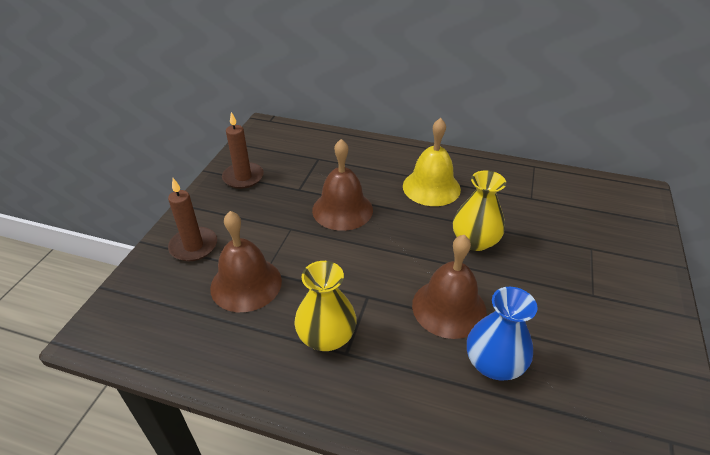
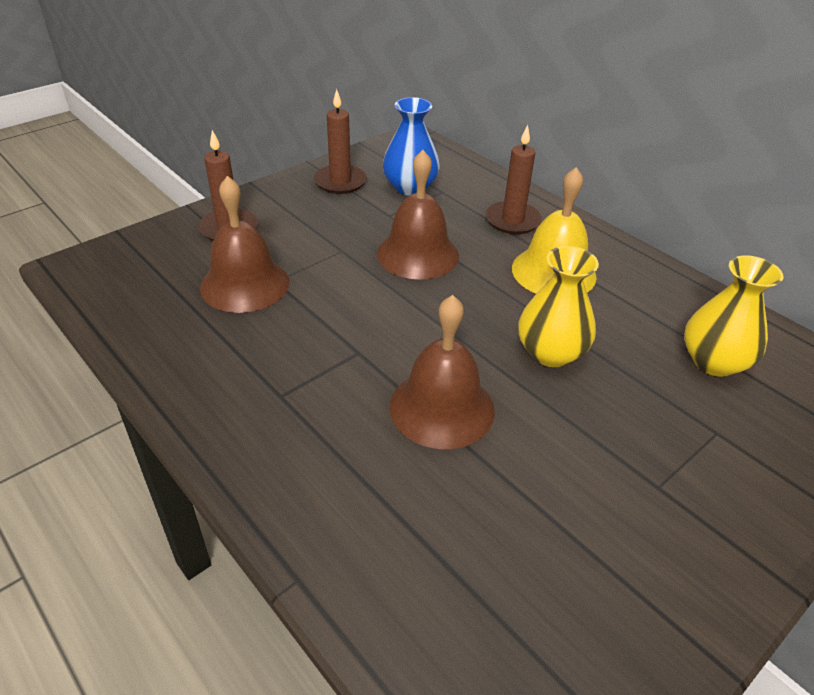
camera: 30 degrees right, 0 degrees up
yellow vase [294,261,357,351] -> yellow vase moved to [684,255,784,377]
blue vase [467,287,537,381] -> blue vase moved to [383,97,440,196]
none -> brown candle [486,125,542,234]

